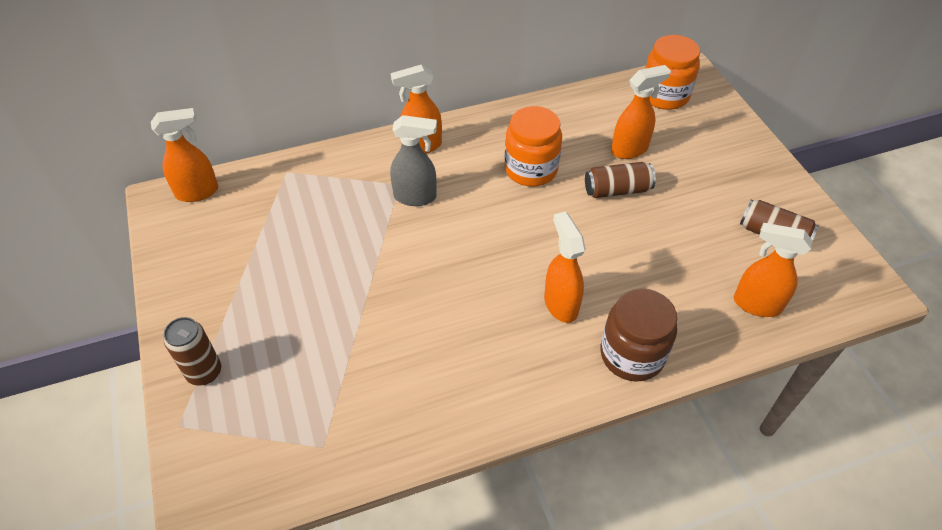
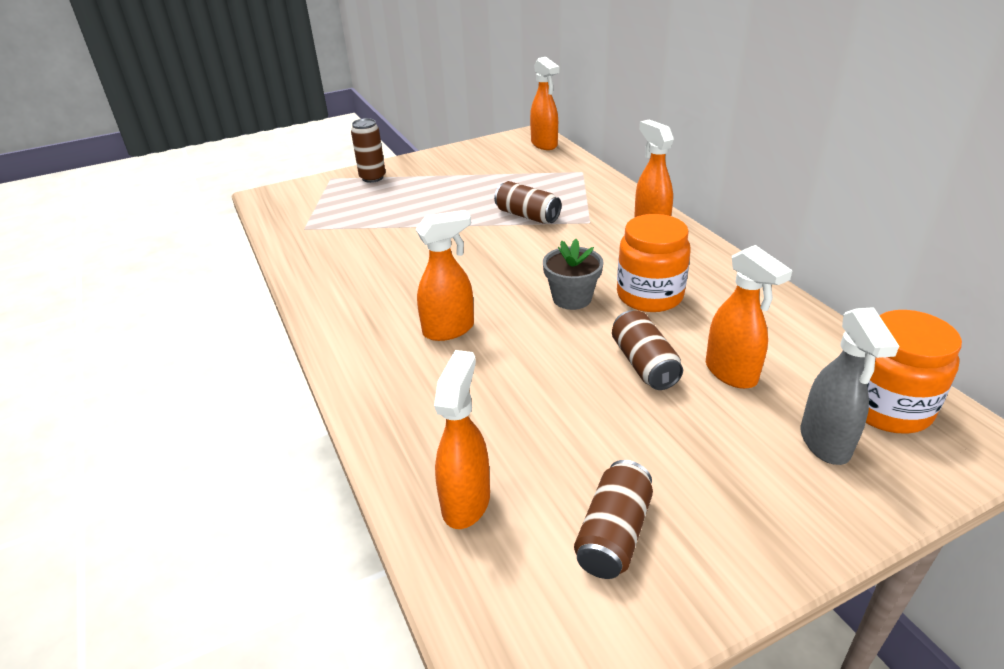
camera: 85 degrees right, 15 degrees down
grey spray bottle [390,115,437,206] -> grey spray bottle moved to [801,307,899,465]
brown jar [600,288,677,382] -> none
none -> brown can [494,181,561,223]
none -> grey flower pot [543,239,604,310]

